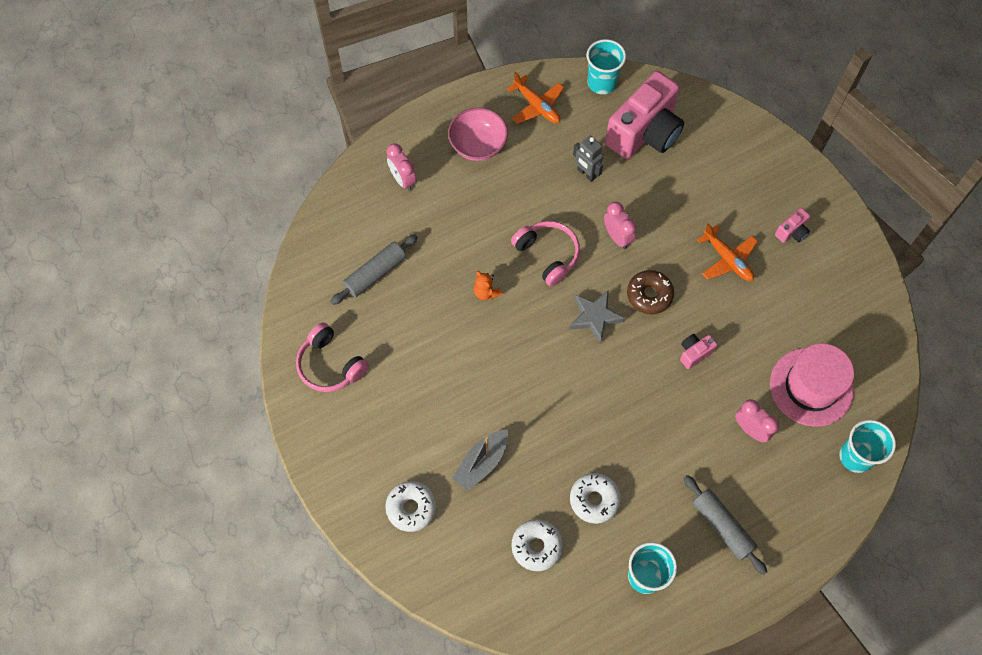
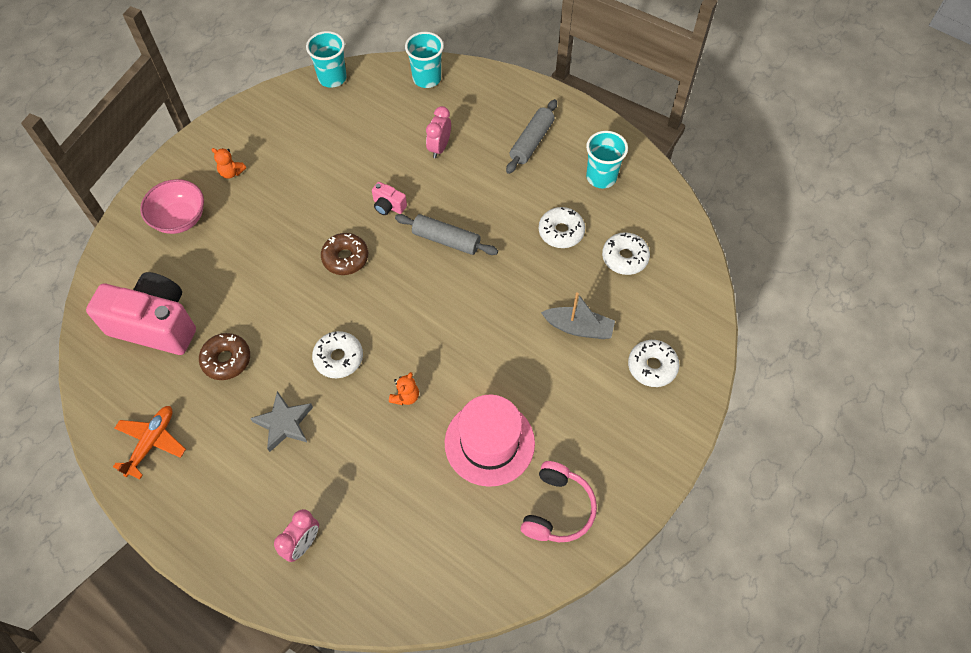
camera: 115 degrees left, 5 degrees down
grey rolling pin [330,235,418,305] -> grey rolling pin moved to [395,214,498,255]
pink bowl [448,108,508,161] -> pink bowl moved to [140,179,204,234]
pink headphones [511,221,580,286] -> white donut [312,331,363,378]
grey star [570,290,625,344] -> grey star moved to [250,391,313,452]
grey robot [573,136,603,182] -> brown donut [199,333,250,380]
turquoise cup [587,39,626,94] -> turquoise cup moved to [306,31,347,88]
pink clock [604,202,636,249] -> none
orange plane [697,223,758,281] -> none
pink hat [770,343,854,427] -> pink hat moved to [445,394,535,487]
pink camera [775,208,810,243] -> orange teddy bear [211,148,246,179]

